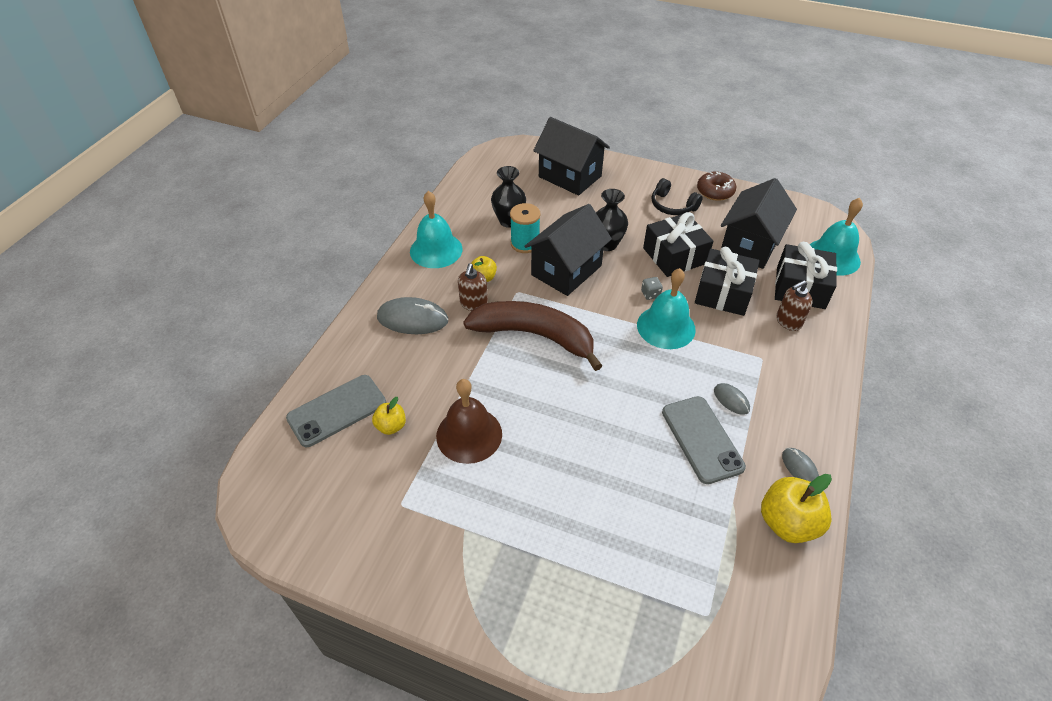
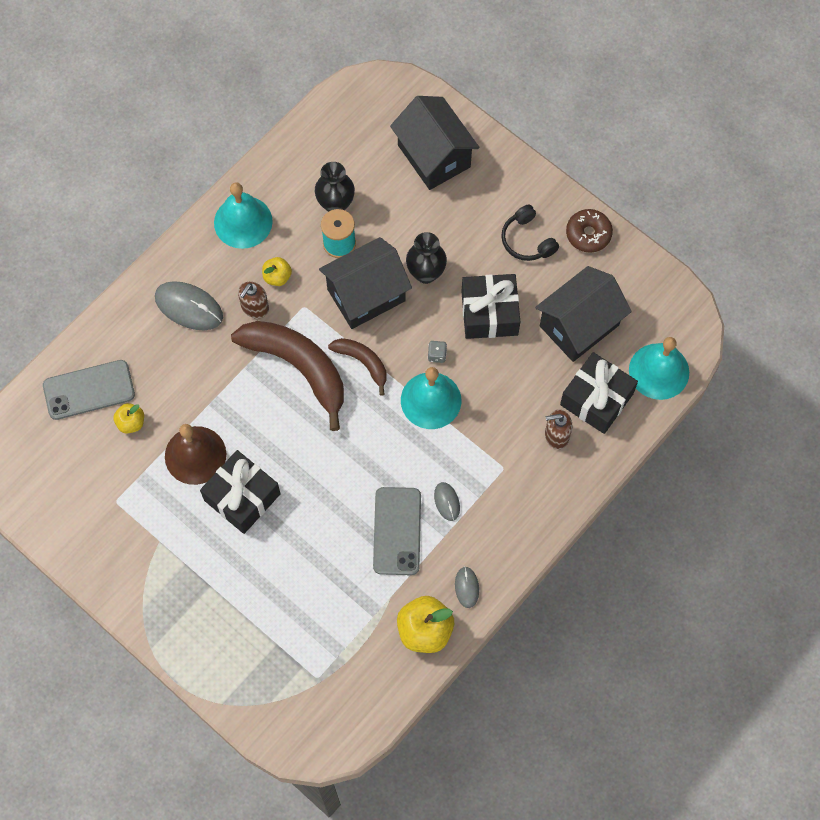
camera: 20 degrees right, 20 degrees up
black gift [695,247,759,316] -> black gift moved to [200,450,280,534]
none -> brown banana [328,338,387,395]

